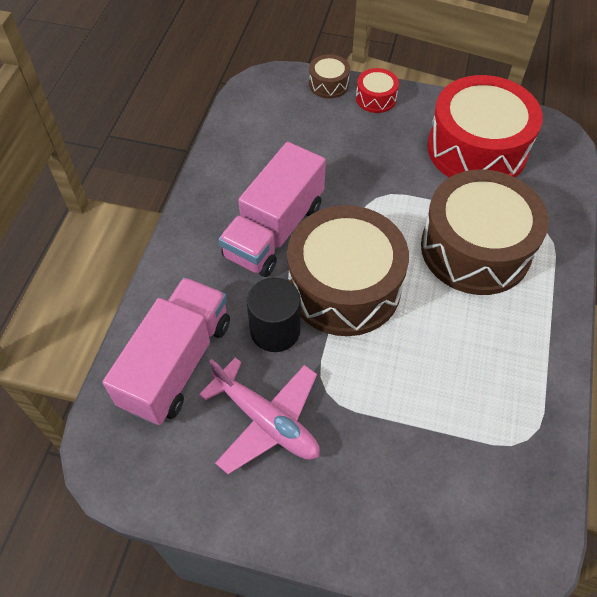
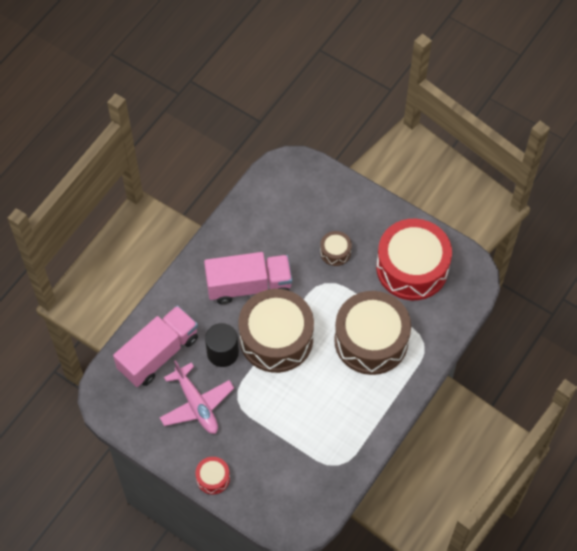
camera: 20 degrees right, 5 degrees up
pink truck [218,142,326,277] -> pink truck turned 150 degrees counterclockwise [204,252,292,304]
brown drum [309,54,350,99] -> brown drum moved to [320,231,352,266]
red drum [356,68,399,113] -> red drum moved to [195,457,230,494]

